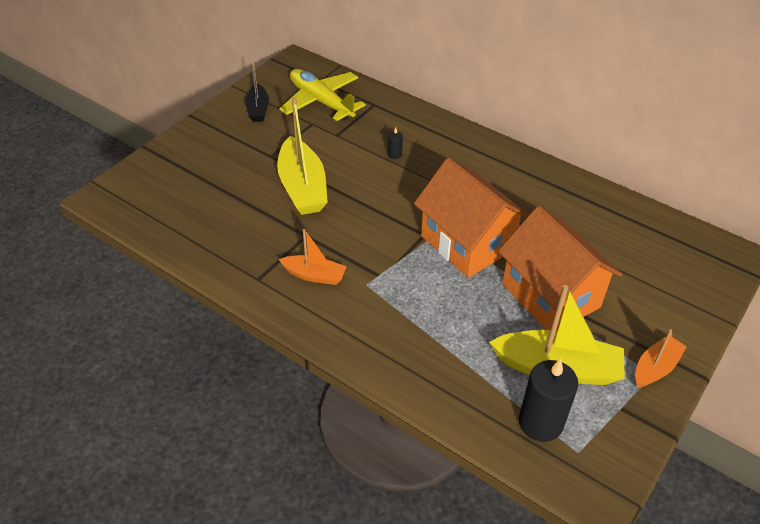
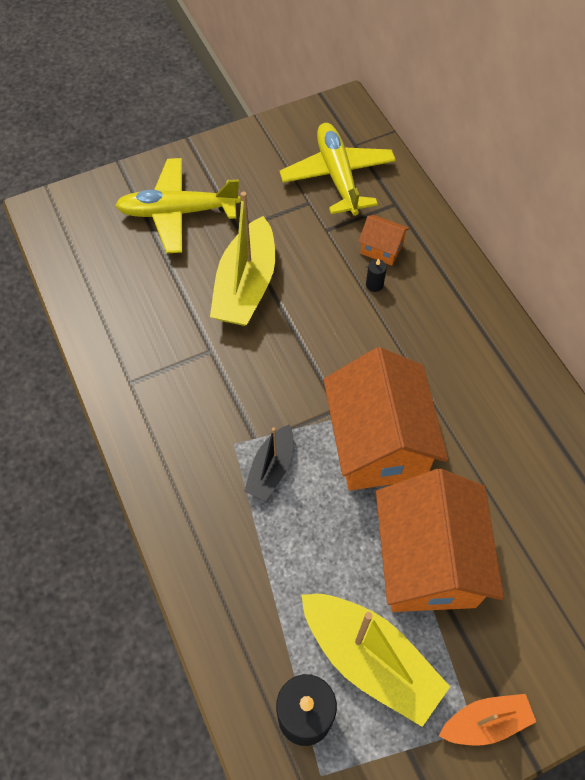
camera: 30 degrees right, 15 degrees up
black boat [245,62,269,122] -> black boat moved to [244,424,293,501]
orange boat [279,229,347,285] -> none
none -> yellow plane [115,158,241,253]
none -> orange house [359,215,410,266]

